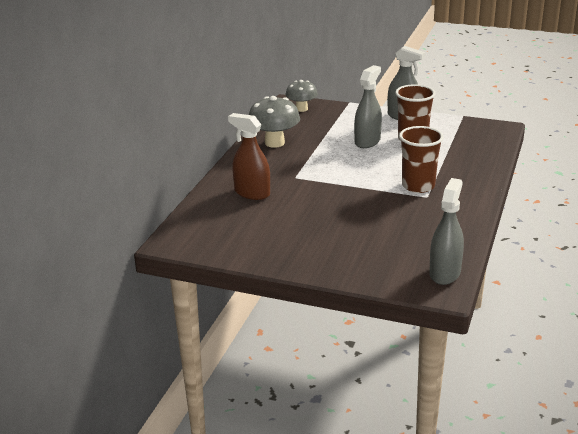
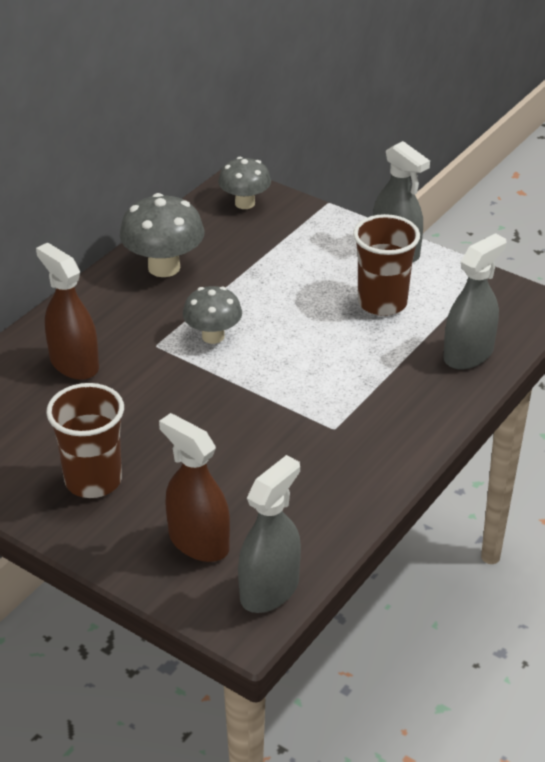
camera: 15 degrees right, 10 degrees up
grey spray bottle [354,65,382,148] -> grey spray bottle moved to [443,233,506,369]
brown cup [399,126,444,193] -> brown cup moved to [46,383,124,498]
none -> brown spray bottle [159,413,230,562]
none -> grey mushroom [183,286,242,344]

